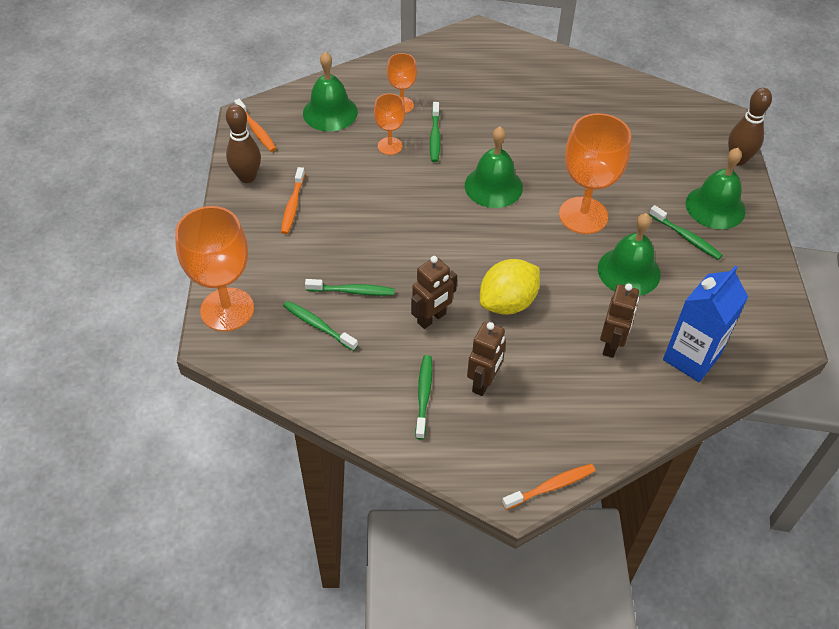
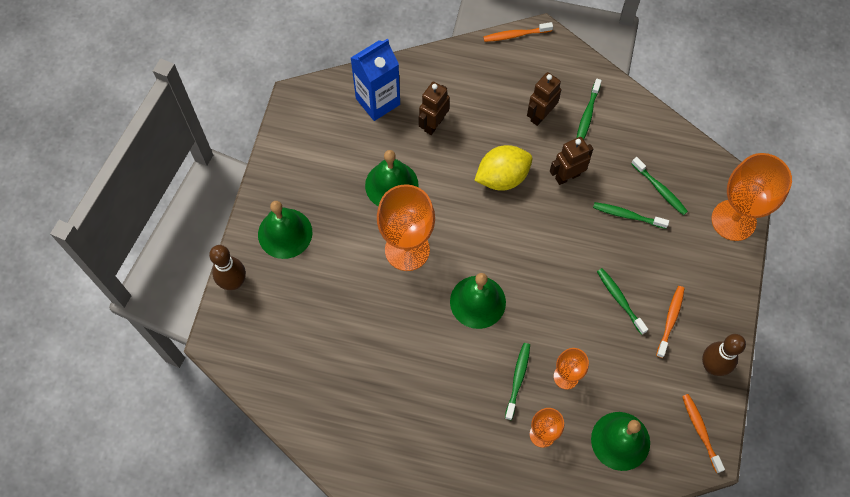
camera: 165 degrees left, 15 degrees up
green toothbrush [649,205,723,260] -> green toothbrush moved to [597,268,648,335]

